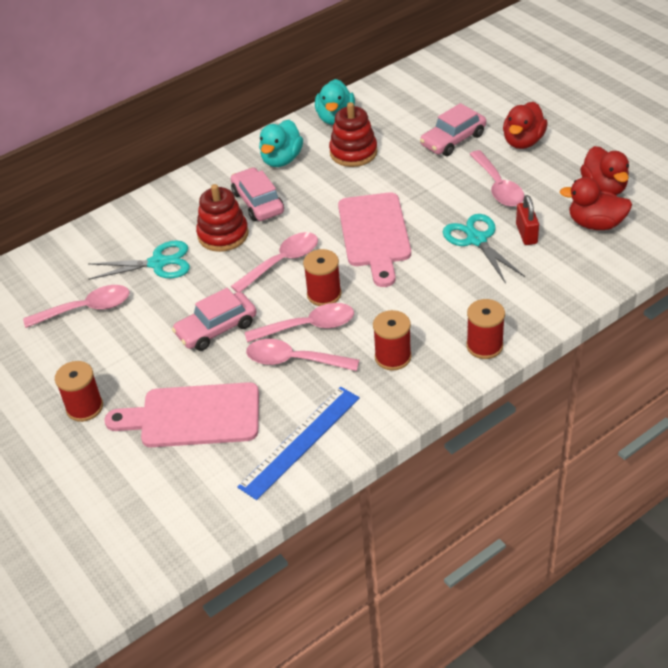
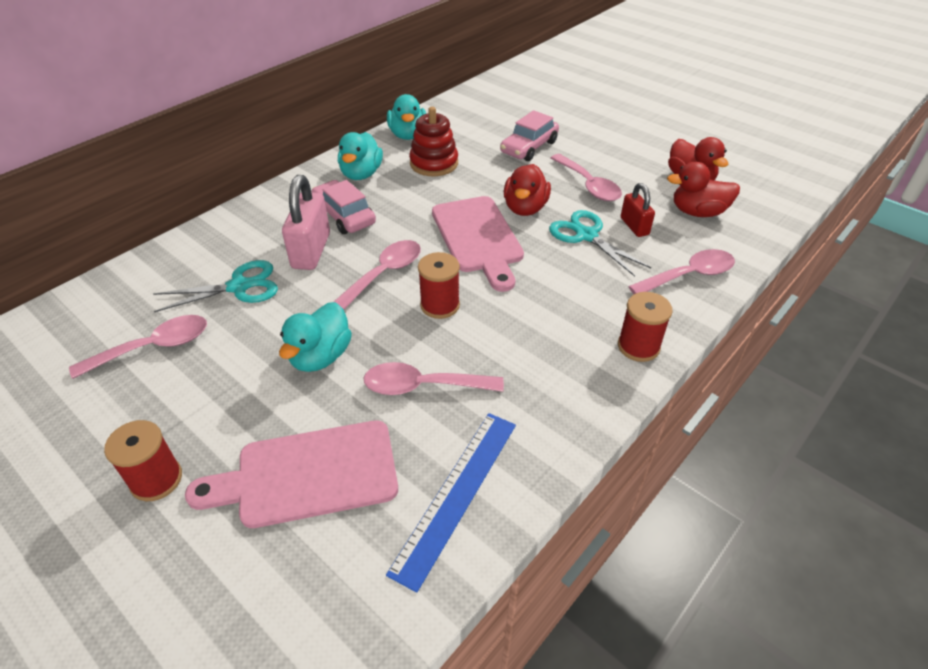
camera: 15 degrees left, 0 degrees up
pink car [172,288,256,351] -> turquoise duck [279,302,352,372]
red stacking toy [196,184,248,252] -> pink padlock [282,175,330,270]
pink spoon [245,303,354,343] -> pink spoon moved to [628,249,735,294]
red spool [373,310,412,370] -> none
red duck [503,102,547,149] -> red duck moved to [504,164,551,216]

